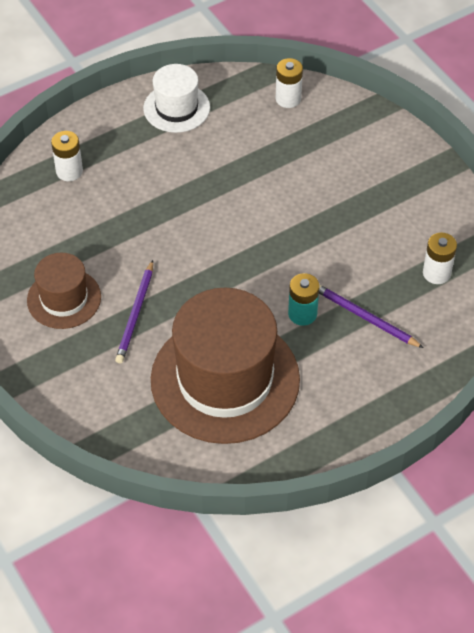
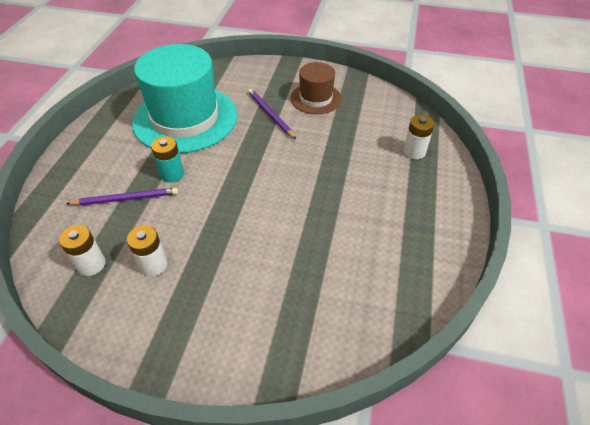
camera: 135 degrees right, 5 degrees down
white hat [143,64,210,133] -> none
brown hat [151,288,300,444] -> turquoise hat [132,44,237,153]
white battery [276,58,303,108] -> white battery moved to [127,226,168,276]

